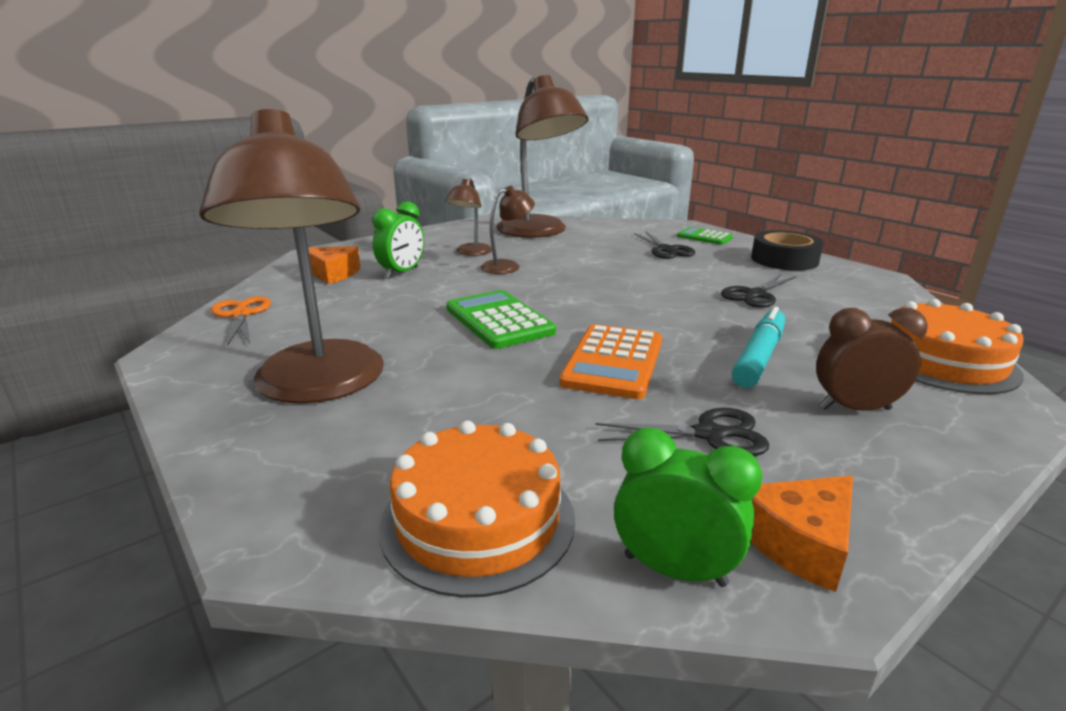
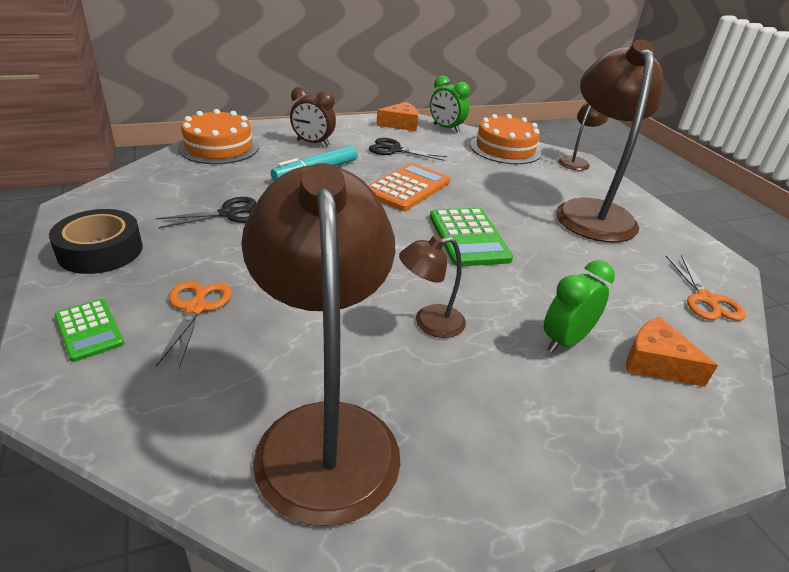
camera: 165 degrees left, 10 degrees up
brown lamp [445,178,492,256] -> brown lamp moved to [558,102,608,171]
black scissors [634,231,696,259] -> orange scissors [156,281,232,368]

